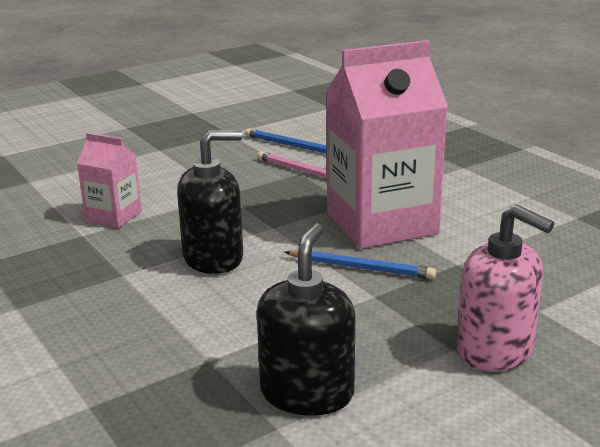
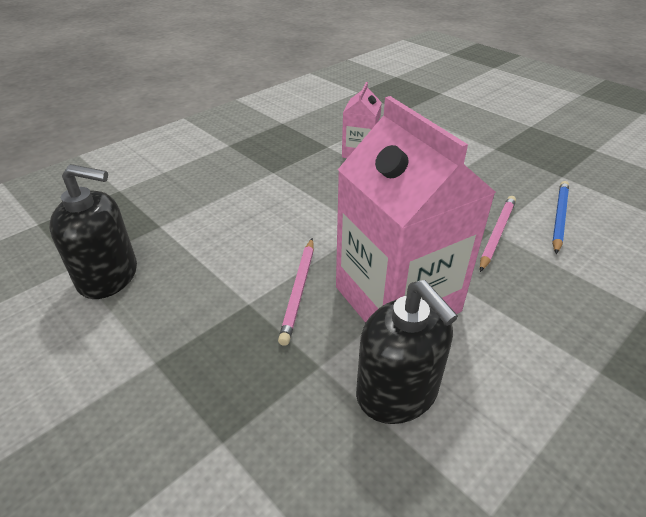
camera: 80 degrees right, 15 degrees up
black soap dispenser [177,130,243,274] -> black soap dispenser moved to [356,280,458,424]
blue pencil [285,250,436,279] -> pink pencil [278,238,314,346]
pink soap dispenser [456,204,554,372] -> none

